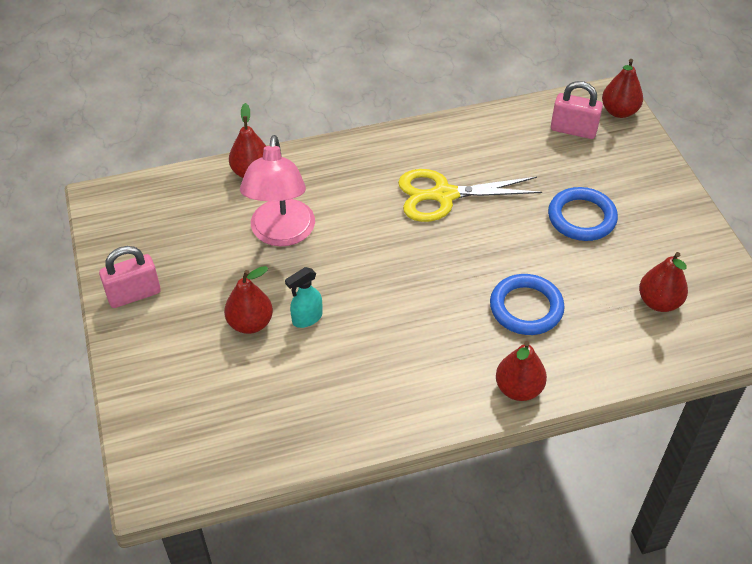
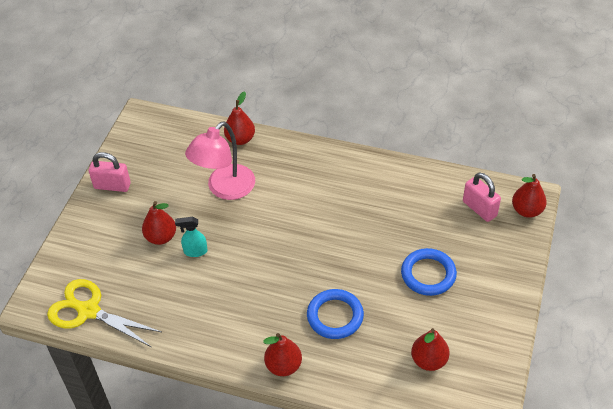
camera: 35 degrees right, 0 degrees up
yellow scissors [398,169,542,222] -> yellow scissors moved to [47,279,161,347]

